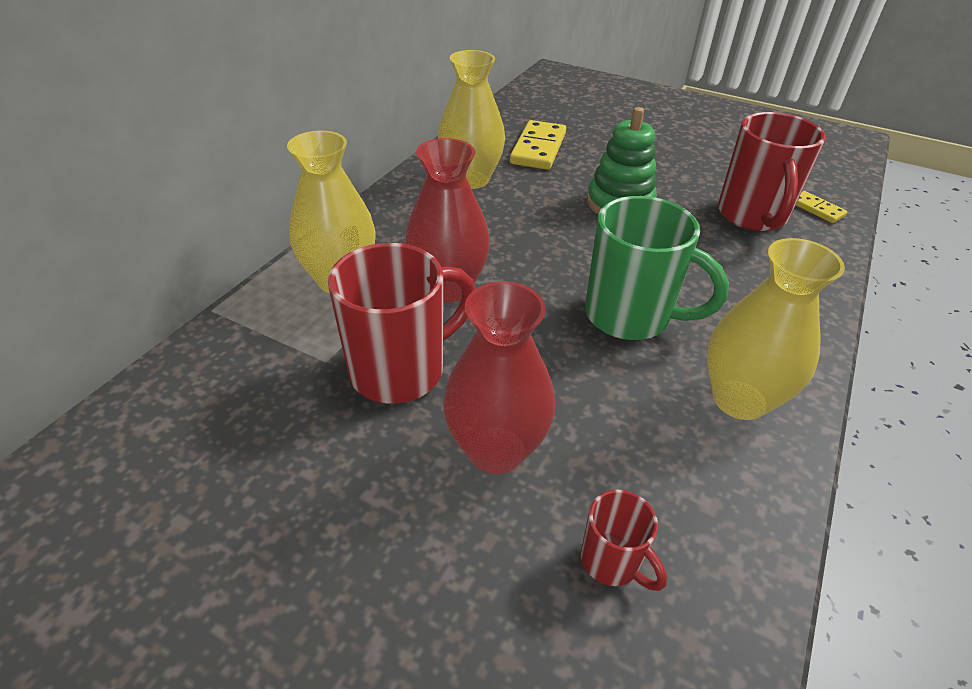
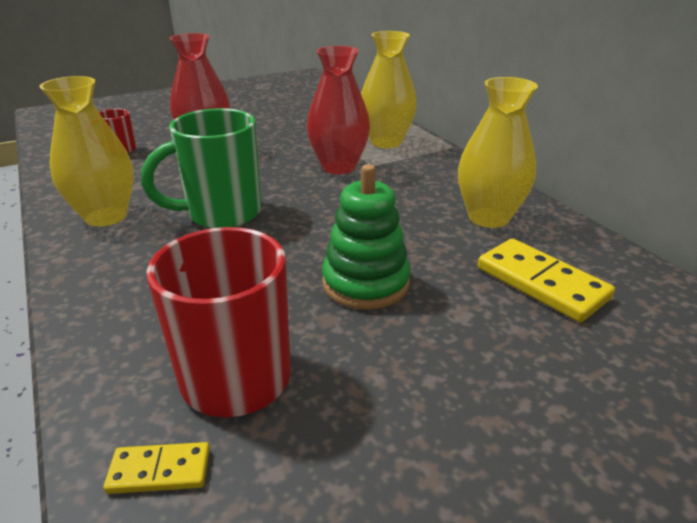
camera: 125 degrees right, 10 degrees down
red mug [328,243,475,403] -> none

